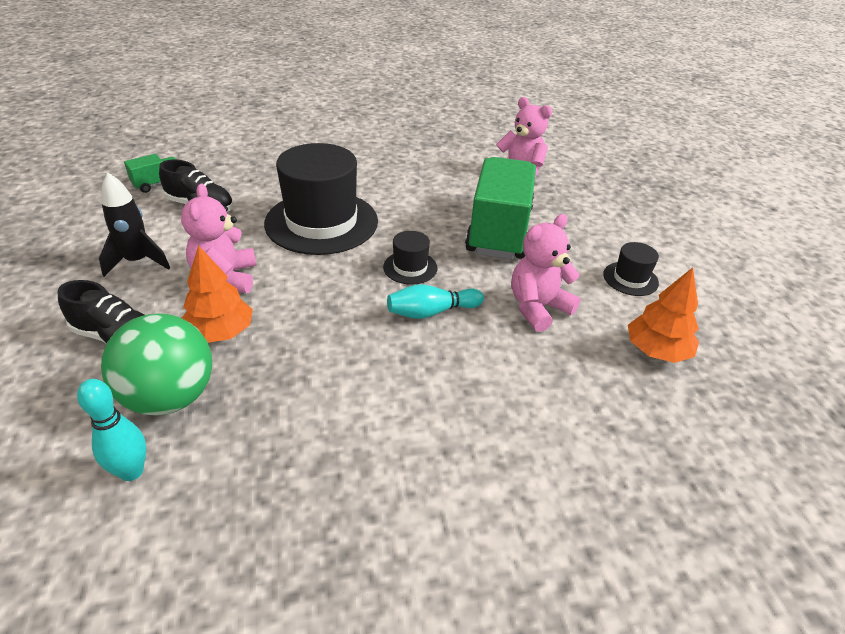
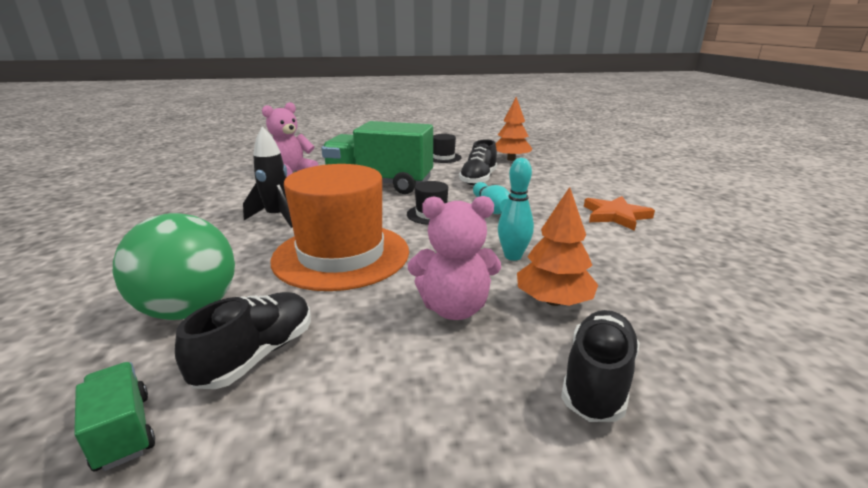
camera: 85 degrees left, 15 degrees down
turquoise bowling pin [77,379,146,481] -> turquoise bowling pin moved to [498,158,534,261]
black rocket [99,173,170,277] -> black rocket moved to [243,126,293,228]
green ball [101,313,212,415] -> green ball moved to [113,213,235,320]
black hat [264,143,378,255] -> orange hat [271,164,409,291]
pink teddy bear [511,214,581,332] -> black shoe [459,139,497,185]
none -> orange star [584,196,655,231]

